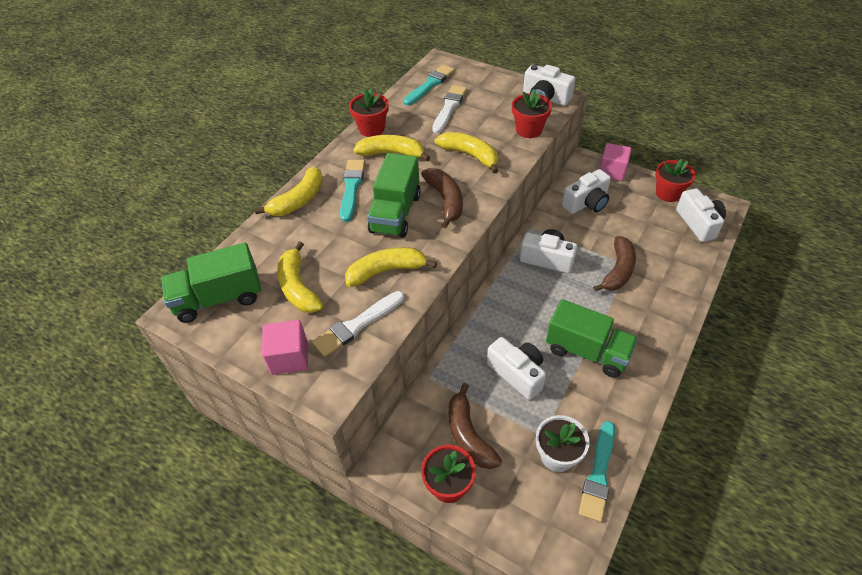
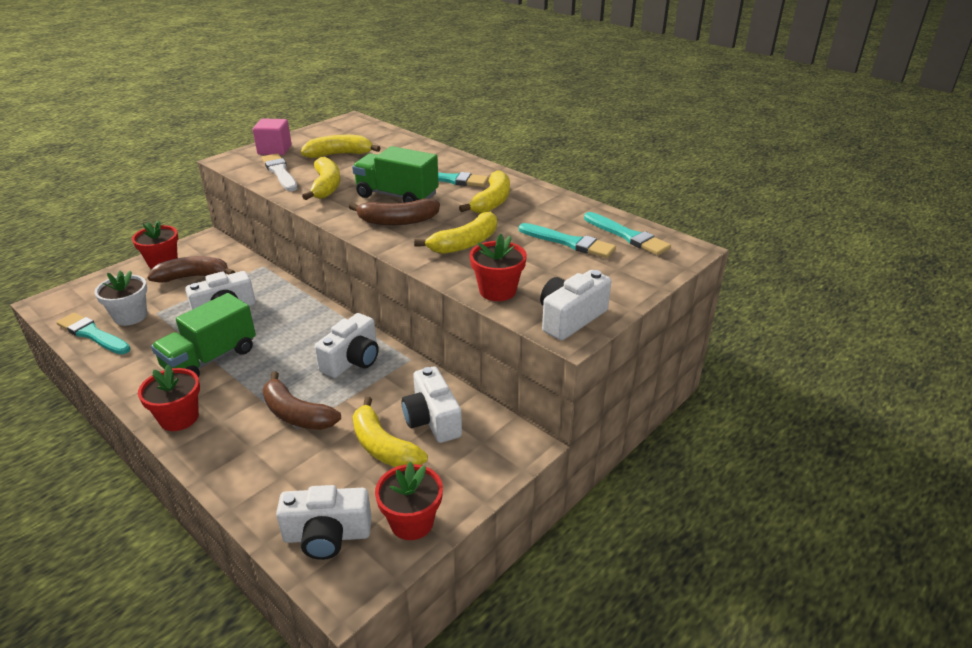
camera: 100 degrees right, 15 degrees down
green truck [161,242,261,323] -> none
yellow banana [255,167,323,216] -> yellow banana moved to [353,397,428,467]
red flower pot [349,89,388,137] -> red flower pot moved to [138,365,200,431]
white brush [432,85,467,133] -> turquoise brush [519,223,616,258]
pink cube [600,143,632,181] -> none

